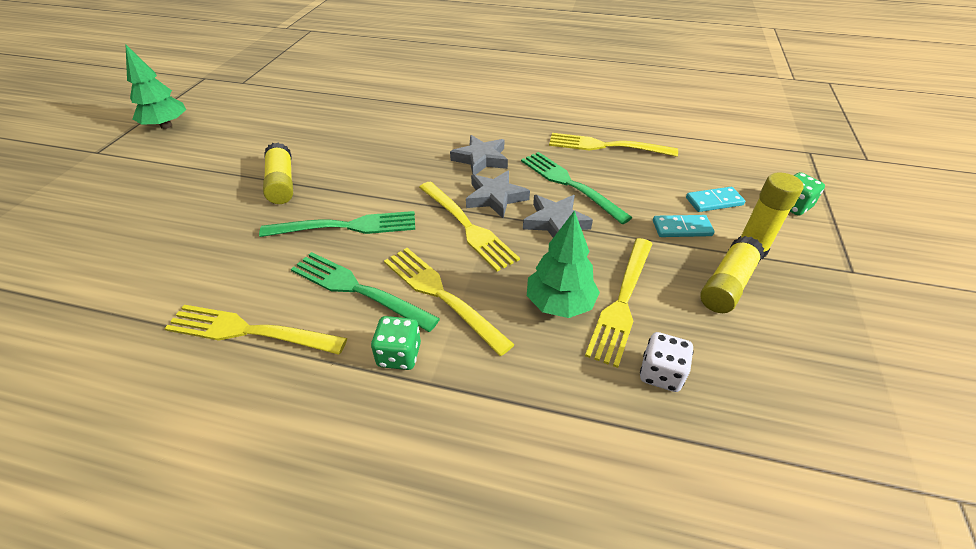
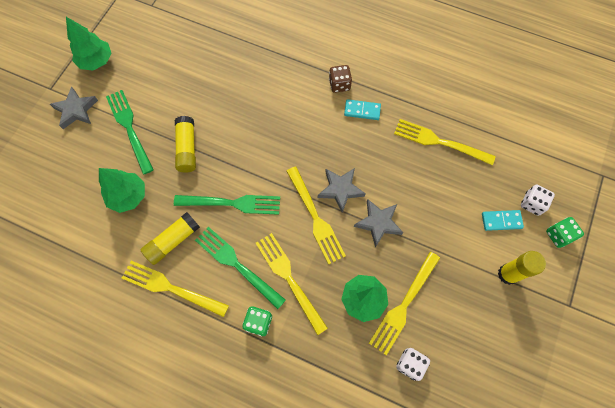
camera: 10 degrees right, 25 degrees up
grey star [450,135,508,175] -> grey star moved to [50,86,98,129]
green fork [521,152,633,224] -> green fork moved to [106,90,154,175]
turquoise domino [653,215,715,237] -> turquoise domino moved to [344,99,381,120]
yellow glue stick [700,236,764,313] -> yellow glue stick moved to [141,212,200,265]
none -> green tree [99,168,145,213]
none -> brown dice [329,65,352,93]
none -> white dice [521,185,555,216]

